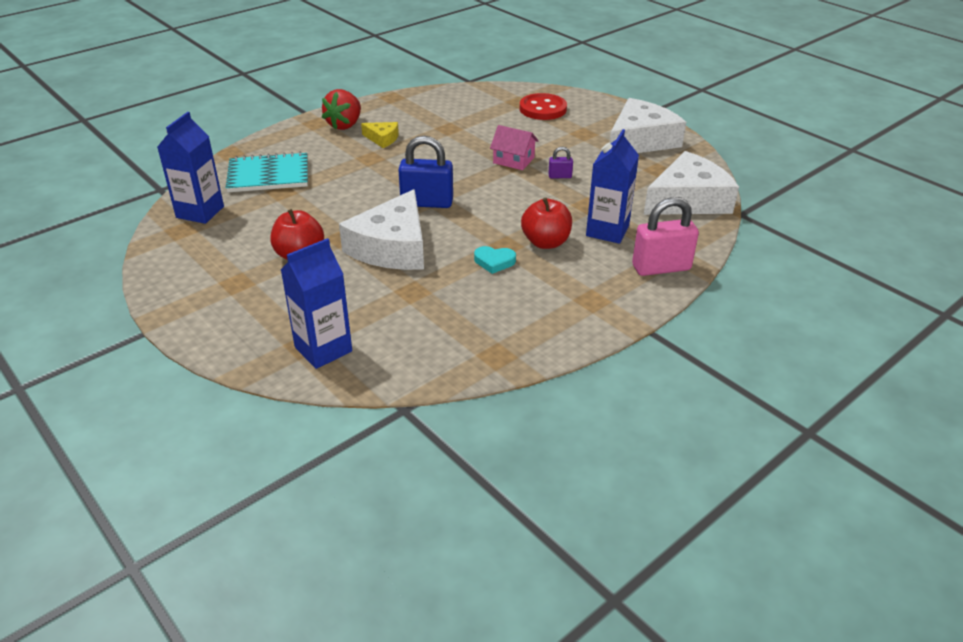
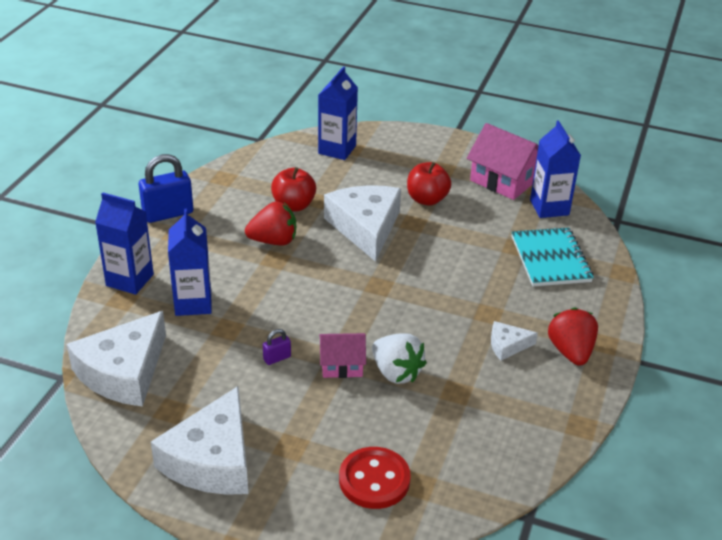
camera: 150 degrees right, 0 degrees up
turquoise notebook [226,152,308,192] -> turquoise notebook turned 60 degrees counterclockwise [512,228,594,286]
yellow cheese [361,122,399,148] -> white cheese [491,321,538,360]
blue padlock [399,136,453,208] -> blue padlock moved to [139,154,193,223]
turquoise heart [474,246,516,274] -> red strawberry [245,201,296,245]
red apple [521,198,572,249] -> red apple moved to [271,167,316,211]
pink padlock [632,197,699,276] -> blue carton [95,192,154,295]
none -> white strawberry [372,333,427,384]
none -> pink house [467,123,538,200]

